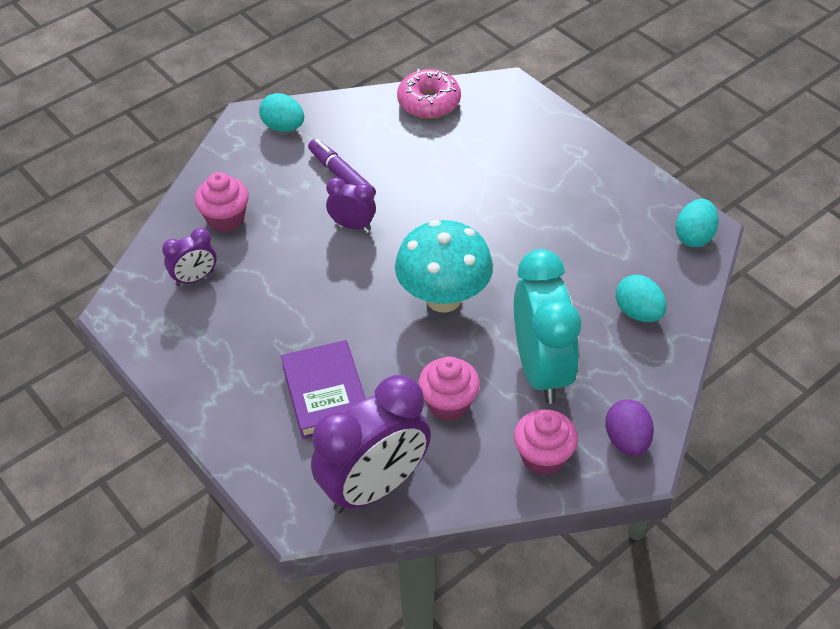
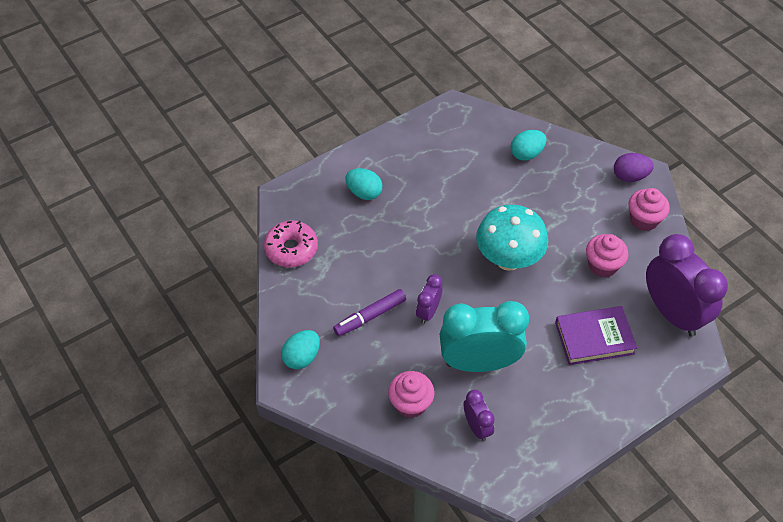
camera: 85 degrees left, 5 degrees up
turquoise clock [514,249,581,404] -> turquoise clock moved to [440,301,529,372]
turquoise egg [676,199,719,247] -> turquoise egg moved to [346,168,383,200]

